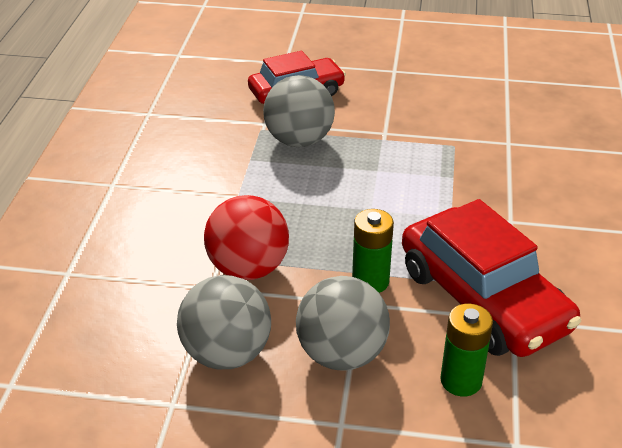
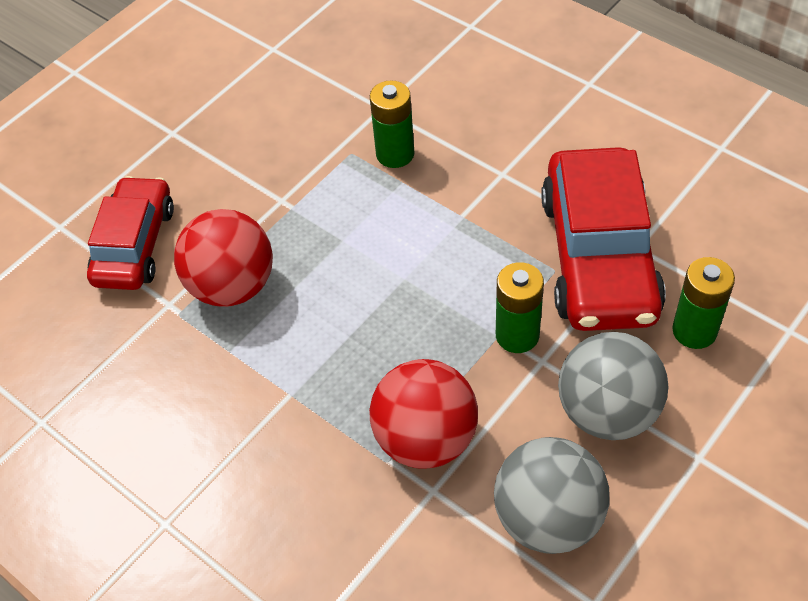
camera: 55 degrees left, 15 degrees up
grey ball [263,75,335,147] -> red ball [174,209,273,307]
red car [402,199,581,357] -> red car turned 90 degrees clockwise [541,147,666,331]
none -> green battery [370,80,414,168]

